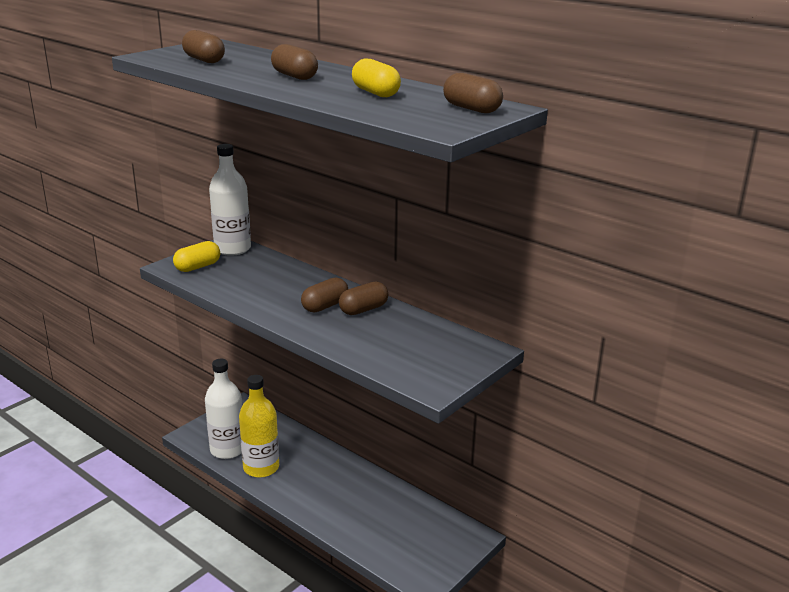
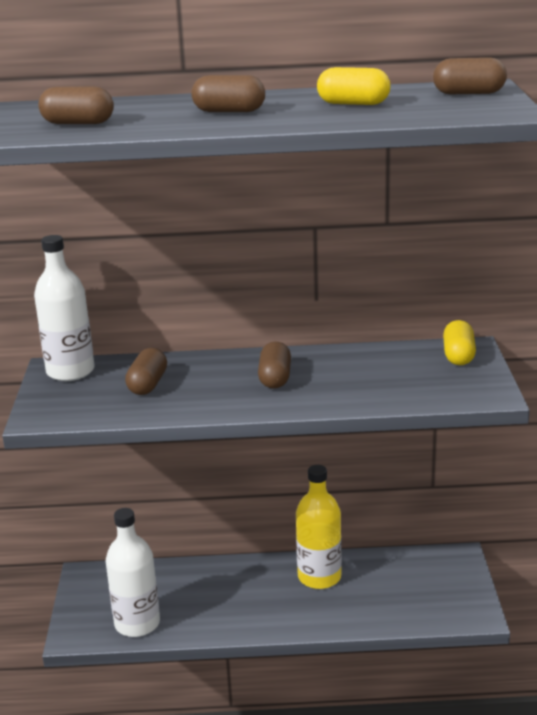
camera: 40 degrees left, 0 degrees up
yellow capsule [173,241,220,272] -> yellow capsule moved to [443,320,476,365]
yellow bottle [239,375,279,478] -> yellow bottle moved to [296,465,342,589]
brown capsule [339,281,388,315] -> brown capsule moved to [125,348,167,395]

